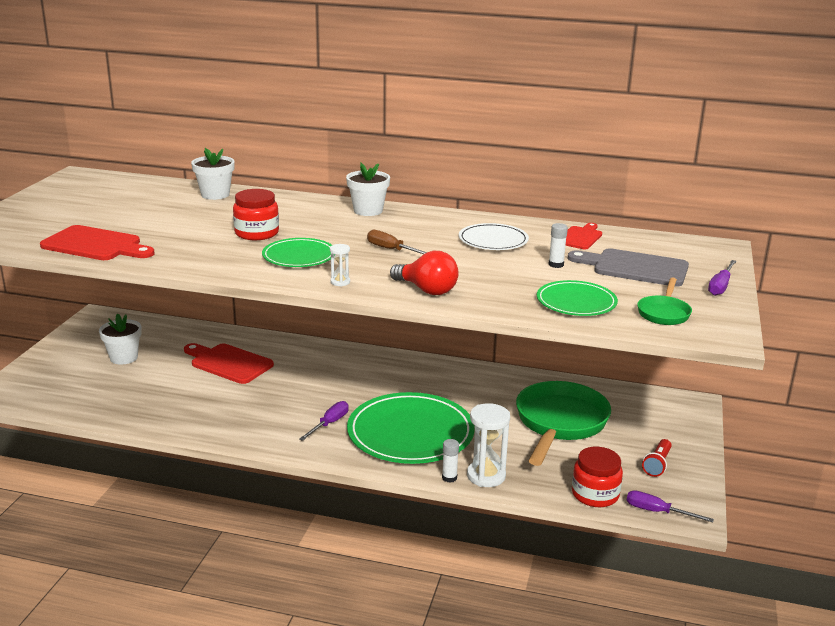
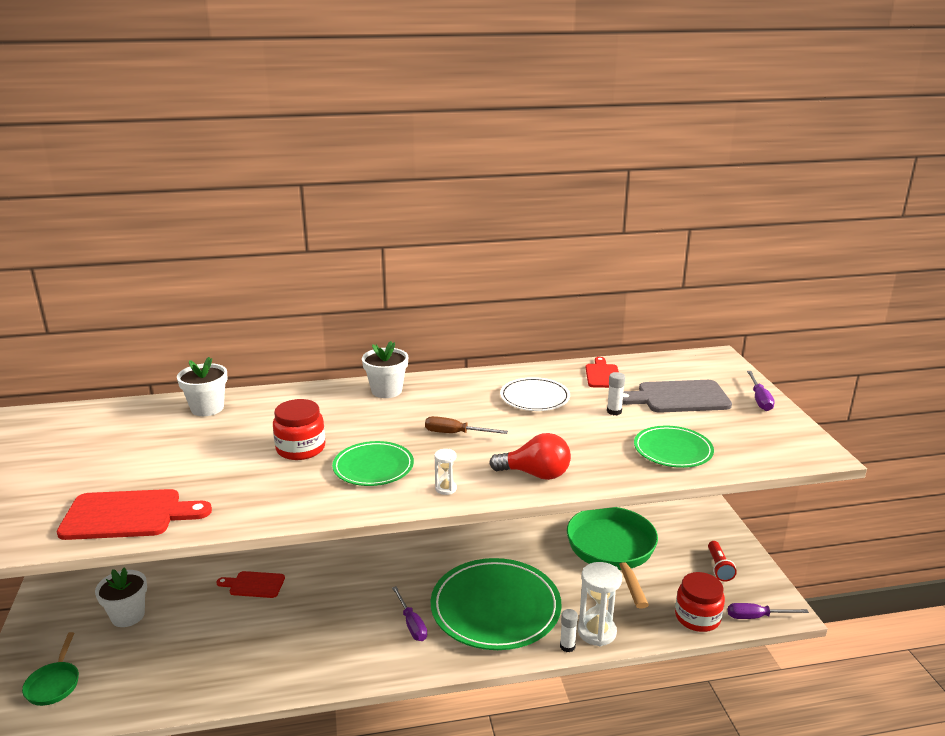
camera: 25 degrees left, 0 degrees up
red cutting board [184,343,274,384] -> red cutting board [216,571,285,598], size x0.61
purple screwdriver [299,401,349,441] -> purple screwdriver turned 150 degrees clockwise [392,587,427,641]
green pan [637,277,692,325] -> green pan moved to [22,632,79,706]

